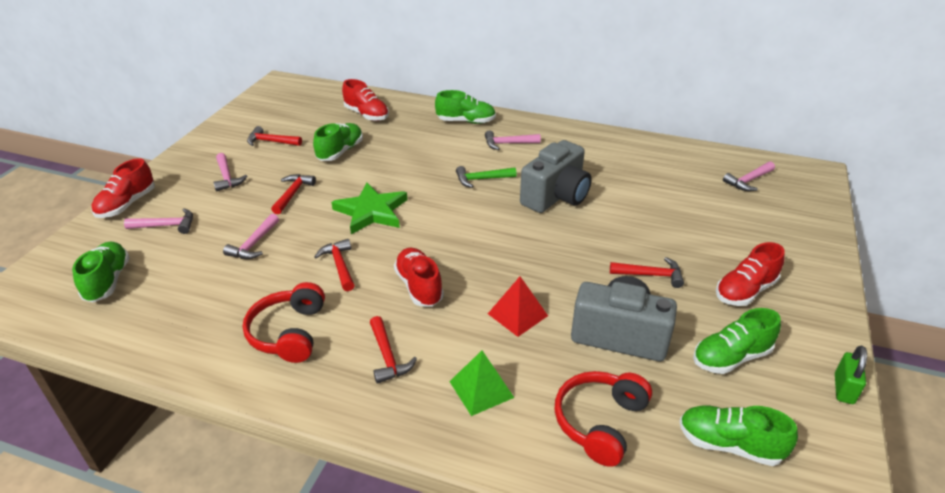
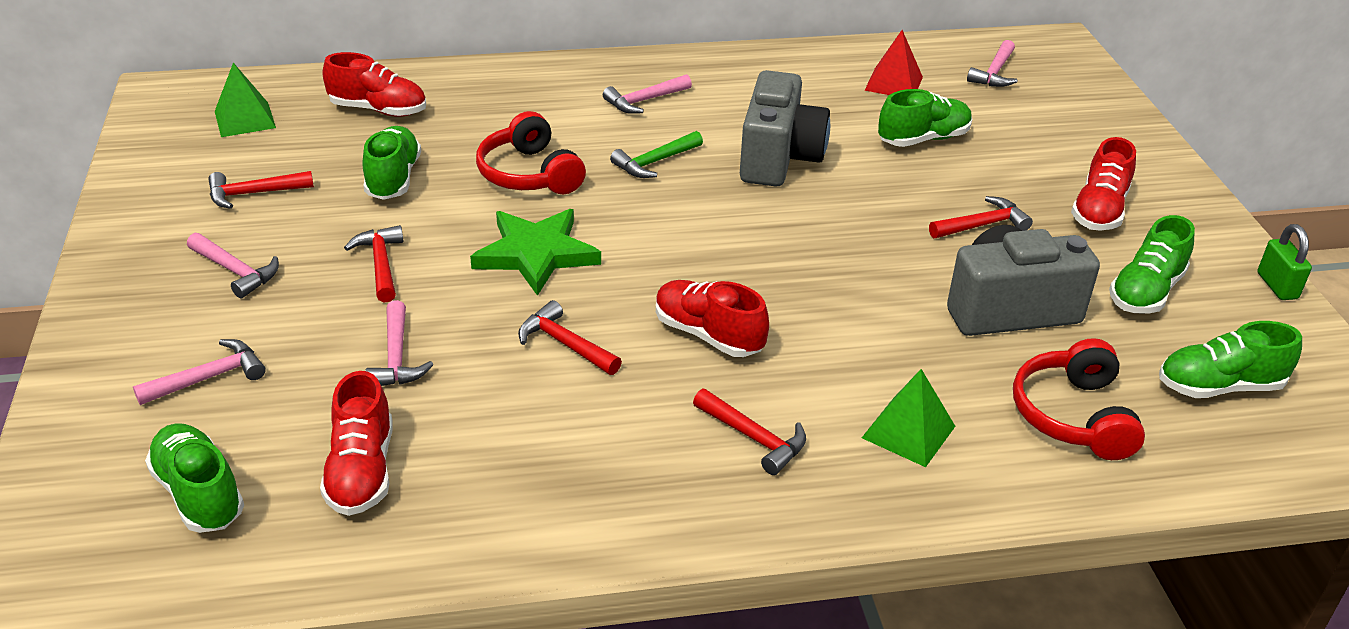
camera: 30 degrees left, 0 degrees up
red shoe [92,158,155,218] -> red shoe moved to [320,371,393,516]
red headphones [243,282,325,363] -> red headphones moved to [476,111,586,194]
green shoe [435,90,496,124] -> green shoe moved to [878,89,972,147]
red pyramid [488,276,548,337] -> red pyramid moved to [864,30,923,95]
none -> green pyramid [215,63,276,137]

